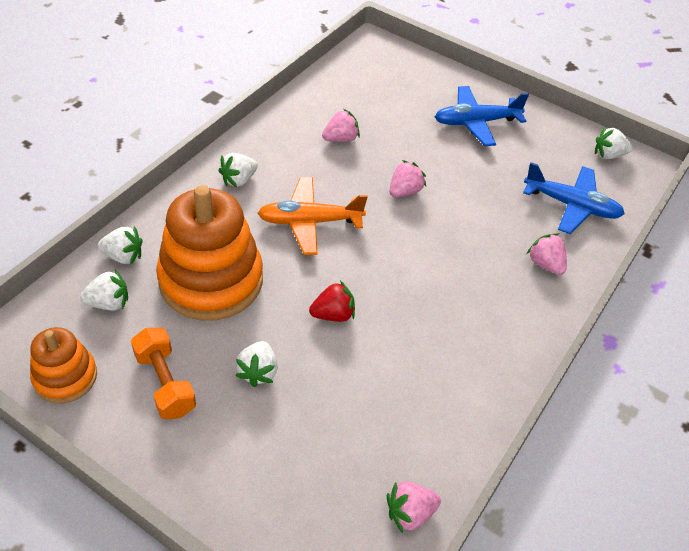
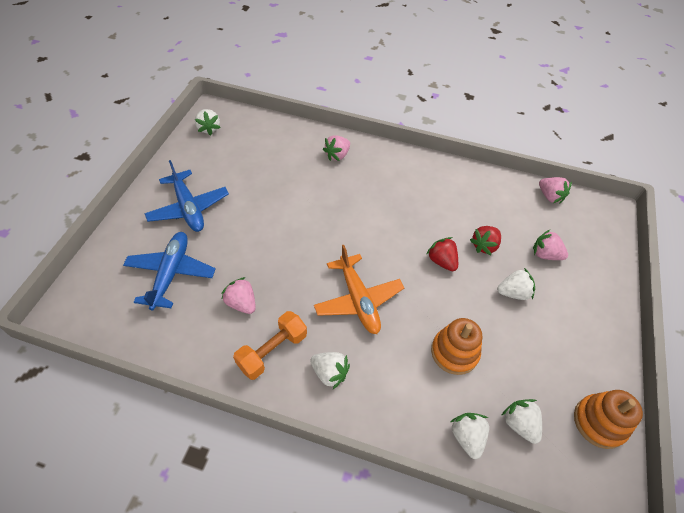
camera: 105 degrees left, 5 degrees up
orange dumbbell [131,328,196,420] -> orange dumbbell moved to [233,311,307,380]
orange stacking toy [156,185,263,321] -> orange stacking toy [431,318,482,375], size x0.54
pink strawberry [389,160,426,197] -> pink strawberry moved to [533,230,568,260]
blue plane [523,162,625,234] -> blue plane moved to [123,232,216,310]
none -> red strawberry [470,226,501,255]

